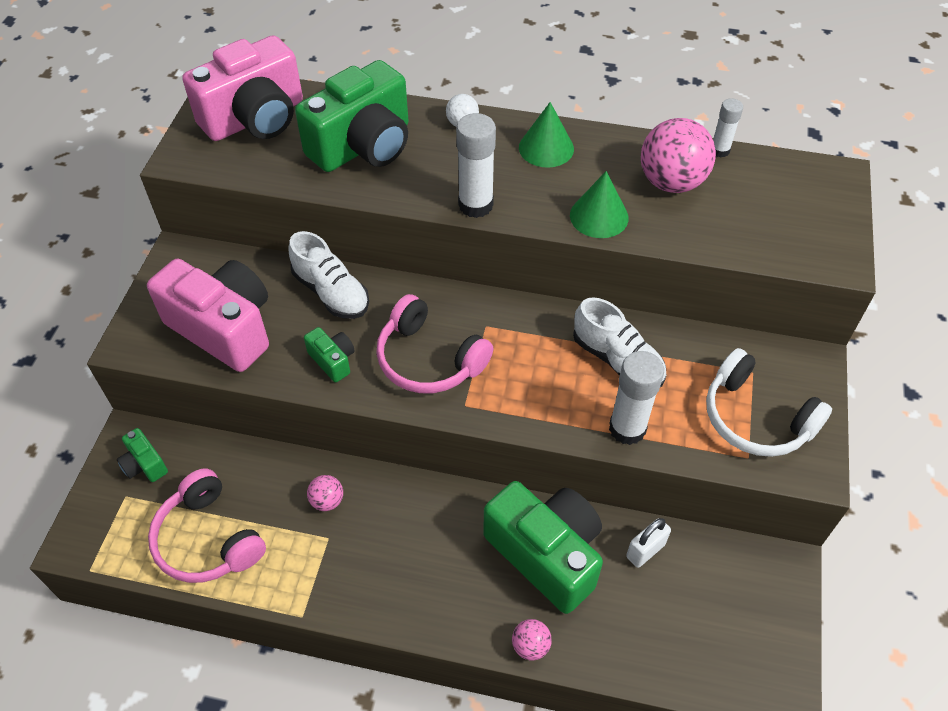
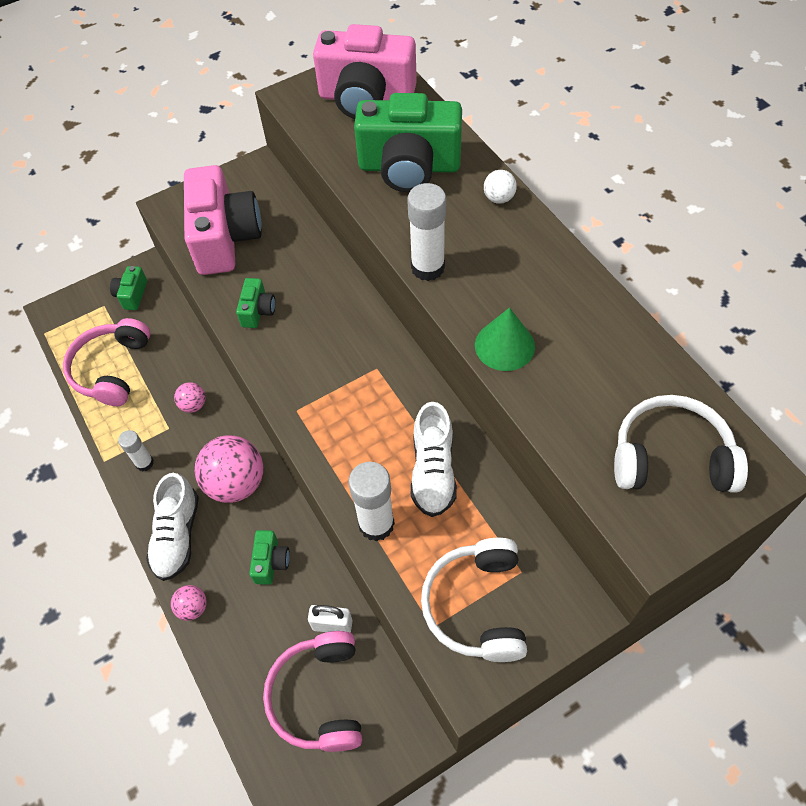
camera: 50 degrees right, 5 degrees up
white shoe [288,231,369,319] -> white shoe moved to [146,473,199,581]
pink headphones [376,294,493,393] -> pink headphones moved to [263,631,362,752]
green camera [483,481,603,614] -> green camera [249,530,290,585], size x0.44
green cone [519,102,574,168] -> none
pink ball [641,118,716,193] -> pink ball moved to [195,435,263,503]
white glue stick [713,98,743,157] -> white glue stick moved to [118,430,154,471]
none -> white headphones [614,395,748,493]

